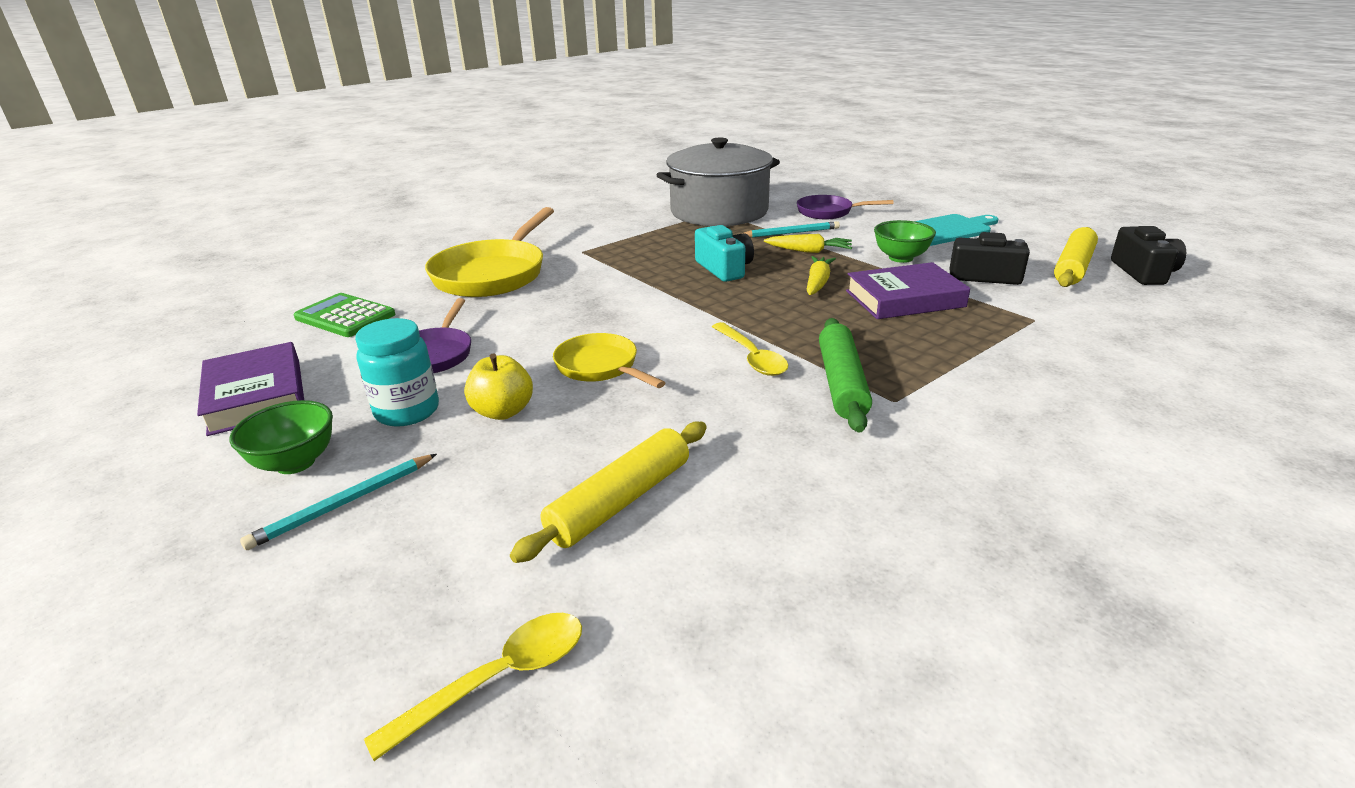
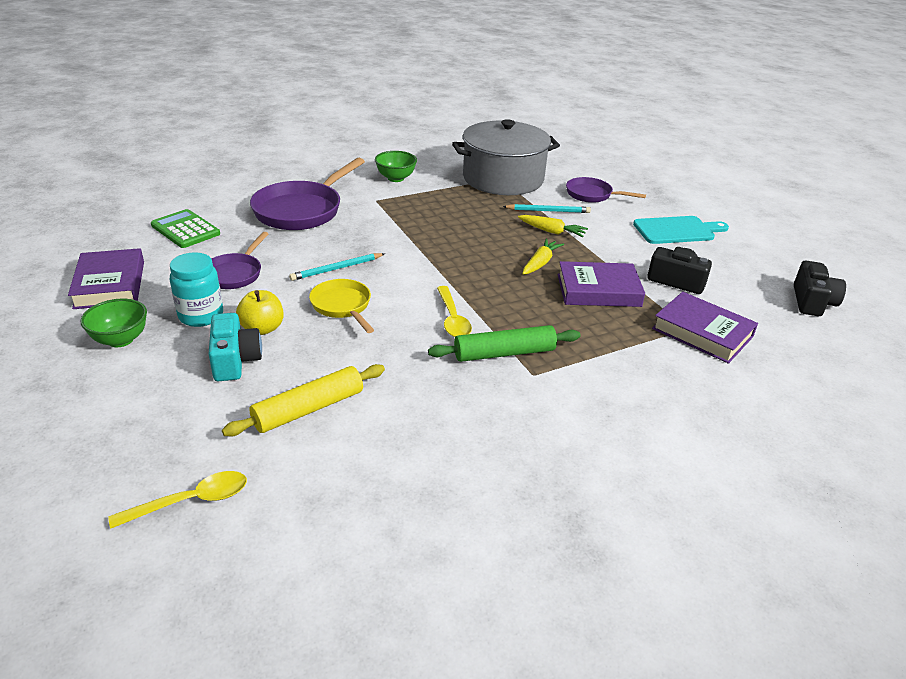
camera: 10 degrees right, 5 degrees up
turquoise pencil [240,454,437,550] -> turquoise pencil moved to [289,253,385,281]
yellow pan [425,207,554,297] -> purple pan [250,158,365,230]
turquoise camera [695,225,754,282] -> turquoise camera moved to [209,313,262,381]
green rolling pin [819,318,872,433] -> green rolling pin turned 60 degrees clockwise [428,325,580,362]
green bowl [874,220,936,263] -> green bowl moved to [375,151,417,182]
yellow rolling pin [1054,227,1098,287] -> none
none -> purple book [652,292,758,364]

